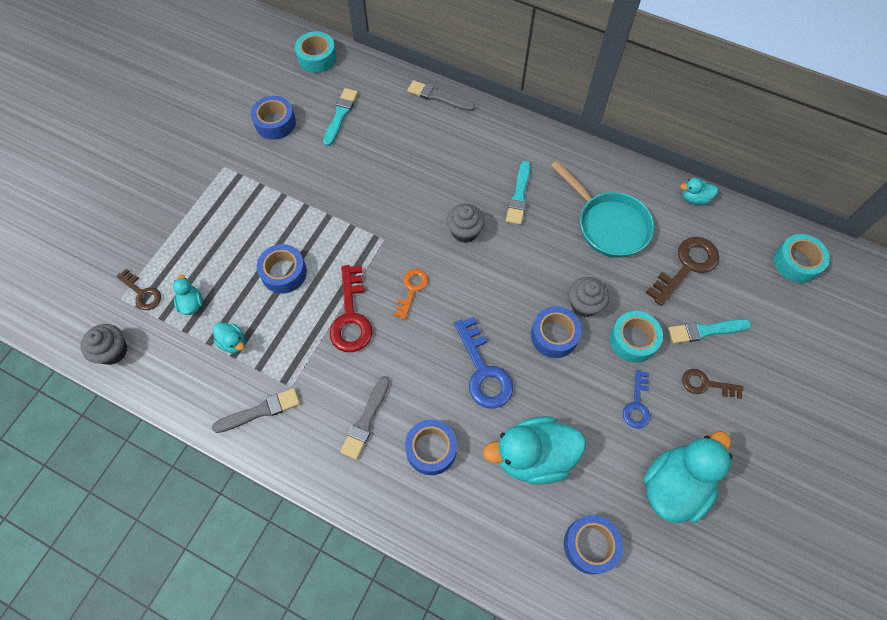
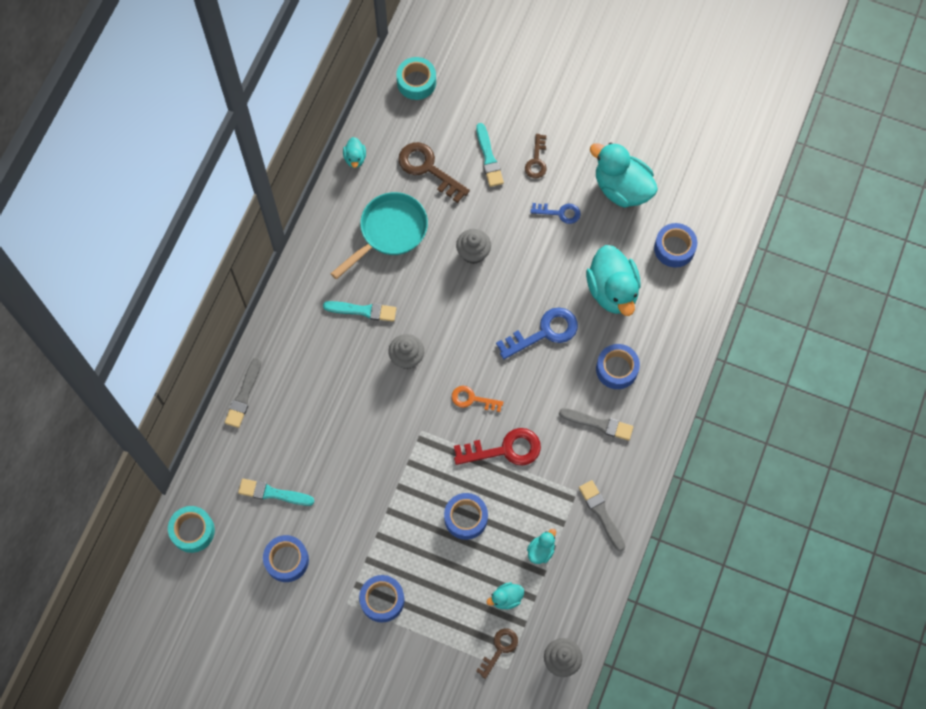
camera: 95 degrees left, 5 degrees up
blue tape [531,306,582,358] -> blue tape moved to [359,575,405,623]
turquoise tape [610,311,663,363] -> none

